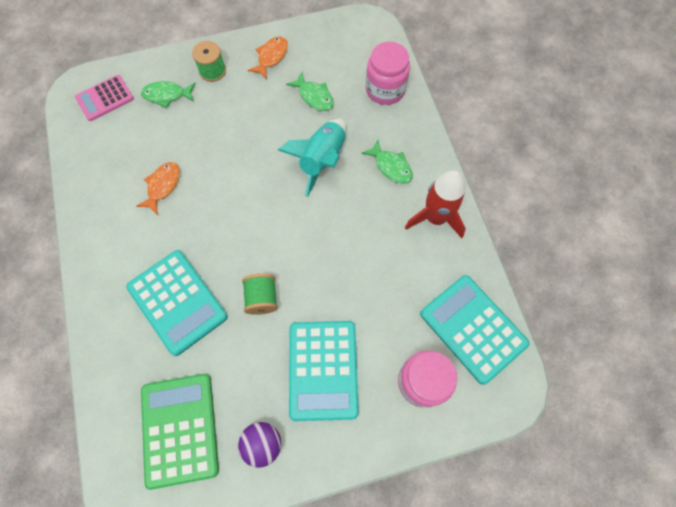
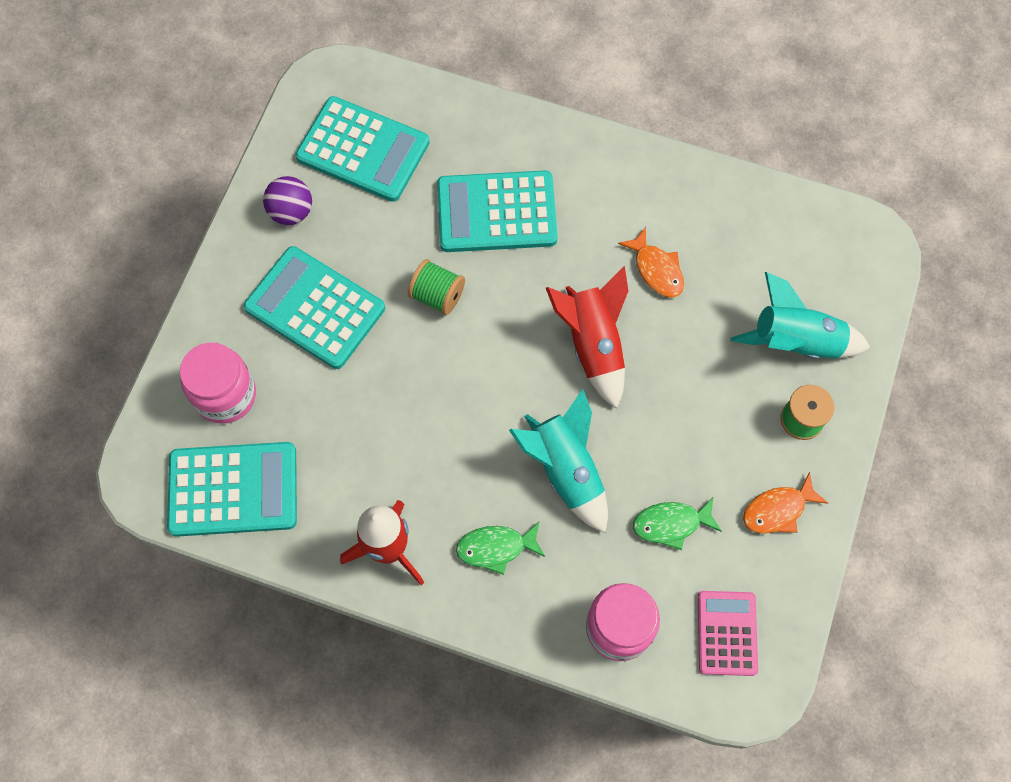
camera: 125 degrees right, 0 degrees up
pink calculator [75,75,134,121] -> pink calculator moved to [698,591,758,676]
green fish [141,81,196,108] -> turquoise rocket [730,272,870,359]
green calculator [141,374,219,490] -> turquoise calculator [295,96,430,202]
orange fish [248,36,288,80] -> orange fish turned 90 degrees clockwise [743,472,828,533]
none -> red rocket [546,266,628,409]

